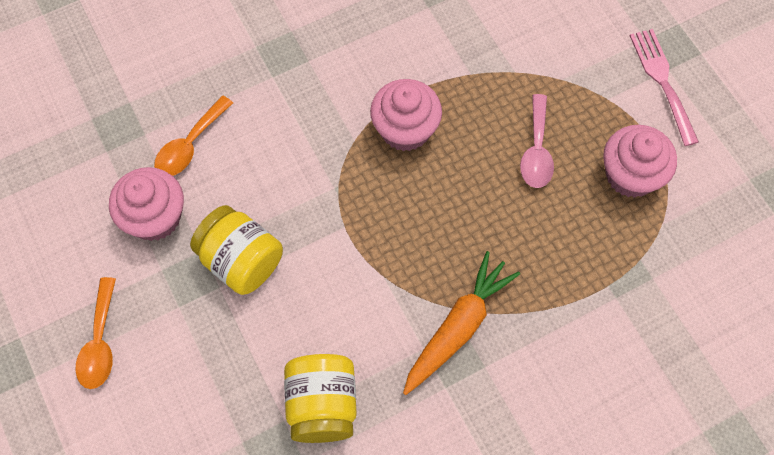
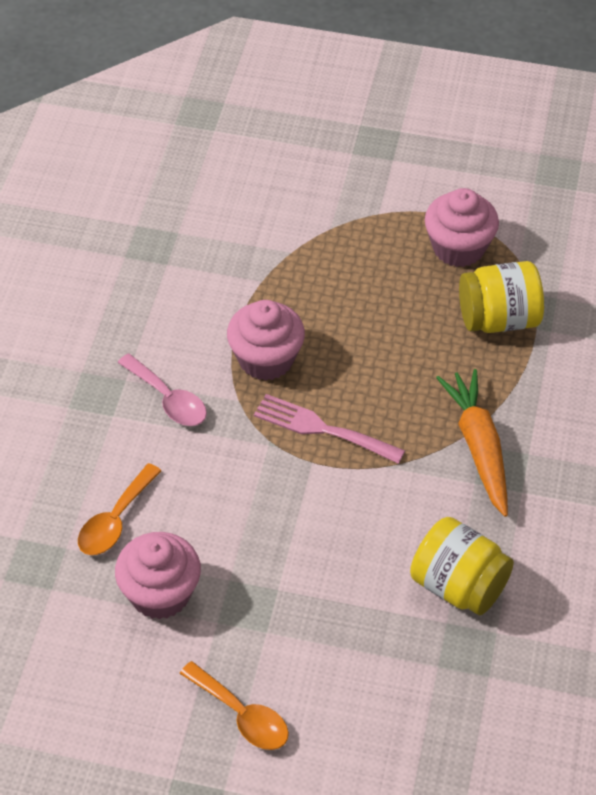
camera: 50 degrees left, 15 degrees down
orange spoon [154,96,233,176] -> orange spoon turned 45 degrees clockwise [78,463,161,555]
yellow jar [190,205,283,295] -> yellow jar moved to [459,261,544,333]
pink spoon [520,94,554,188] -> pink spoon moved to [117,353,207,426]
pink fork [630,29,699,146] -> pink fork moved to [254,394,405,464]

